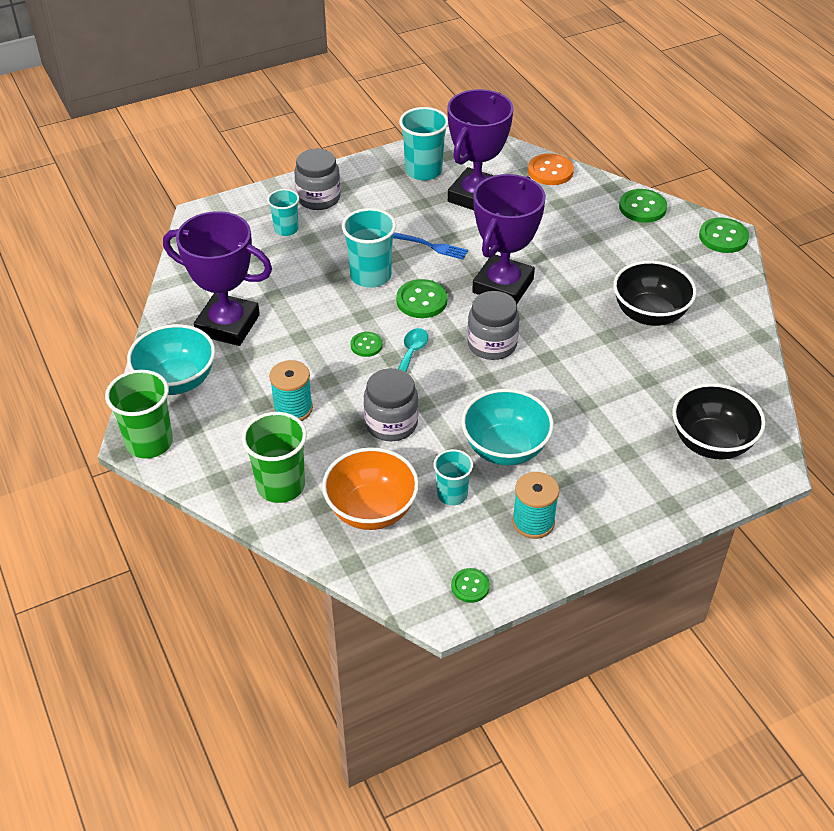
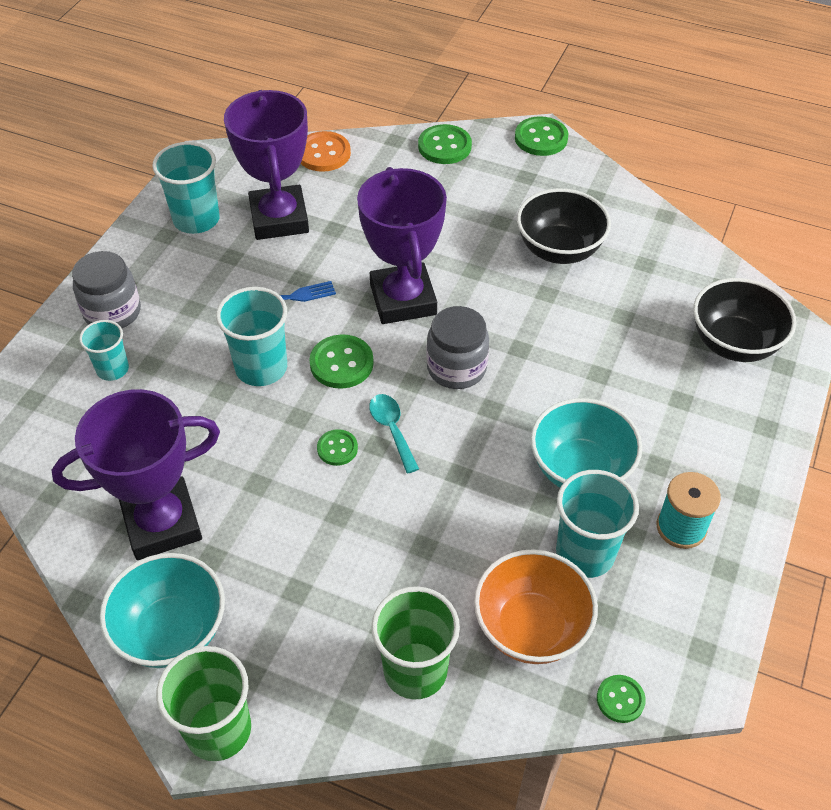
camera: 40 degrees left, 5 degrees up
turquoise spool [269,360,313,421] -> none
grey jar [364,368,418,441] -> none
turquoise cup [434,449,473,505] -> turquoise cup [556,470,639,578], size x1.61
green button [451,568,490,603] -> green button moved to [597,675,646,723]

